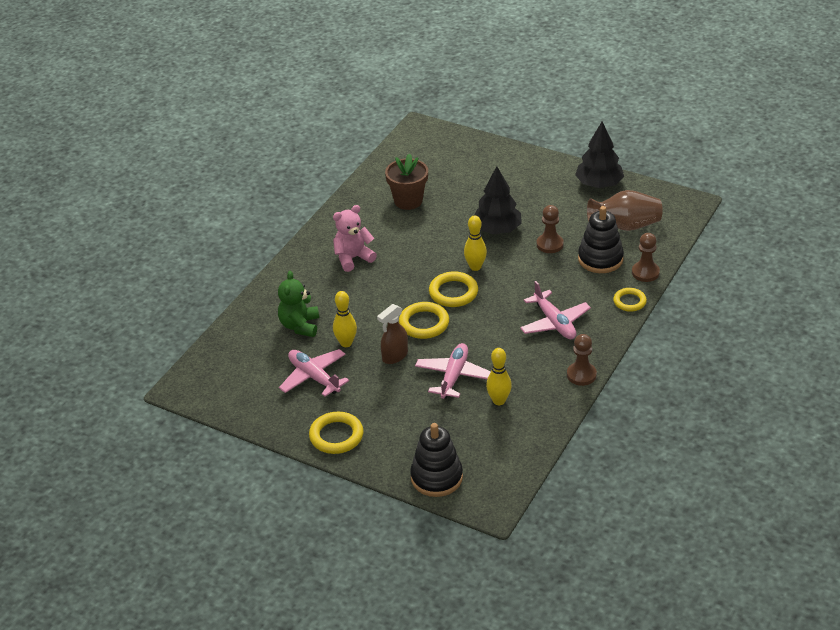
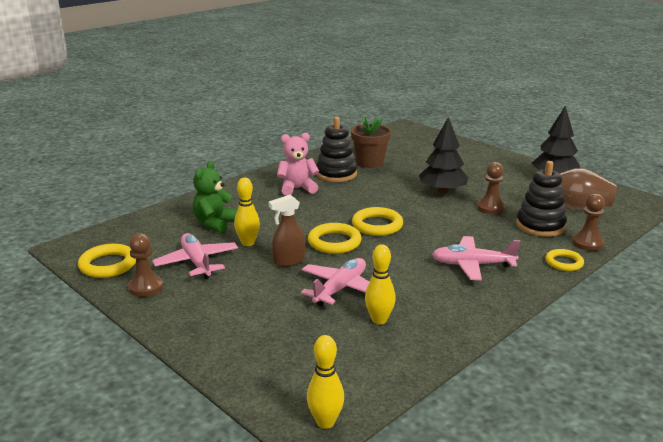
camera: 15 degrees right, 15 degrees down
yellow ring [309,412,363,454] -> yellow ring moved to [78,244,136,278]
black stacking toy [410,423,463,497] -> black stacking toy moved to [316,117,357,182]
yellow bowling pin [464,215,487,271] -> yellow bowling pin moved to [307,335,344,429]
pink plane [520,281,591,339] -> pink plane turned 105 degrees clockwise [432,236,521,280]
brown pawn [567,334,597,386] -> brown pawn moved to [128,233,163,297]

